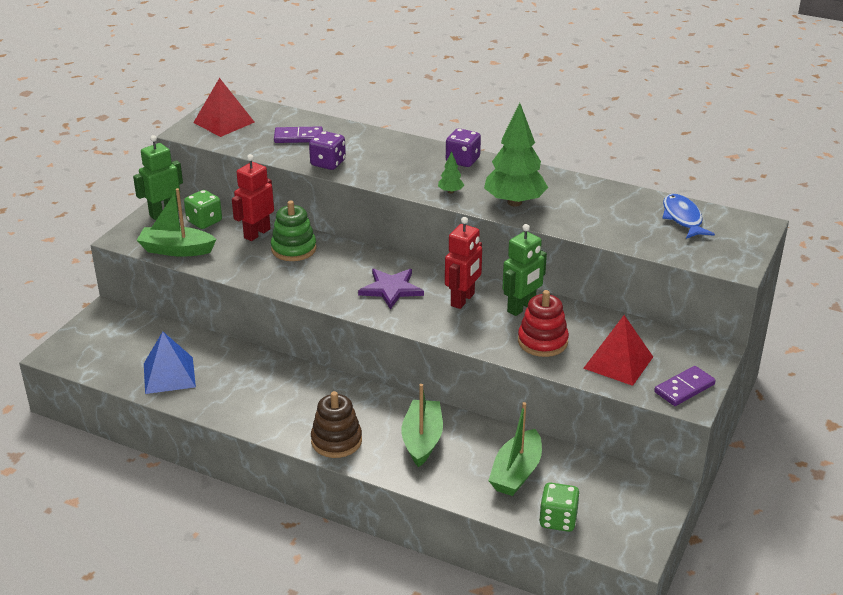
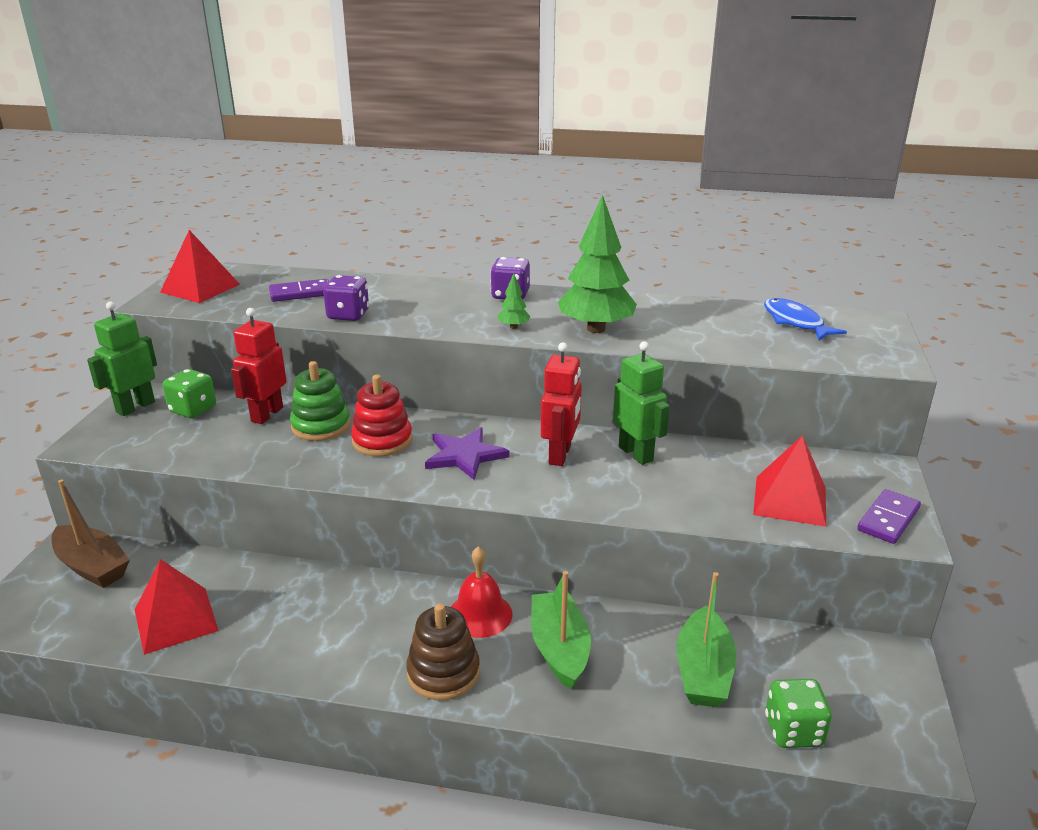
camera: 15 degrees left, 5 degrees down
green boat [137,188,216,257] -> none
blue pyramid [144,332,196,394] -> red pyramid [135,559,219,655]
green robot [502,224,547,316] -> green robot turned 60 degrees counterclockwise [613,341,670,465]
red stacking toy [518,290,569,357] -> red stacking toy moved to [351,375,412,457]
none -> brown boat [51,479,130,588]
none -> red bell [451,546,513,638]

